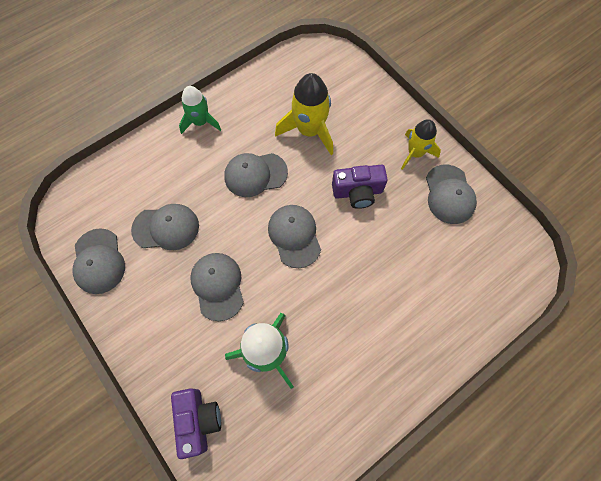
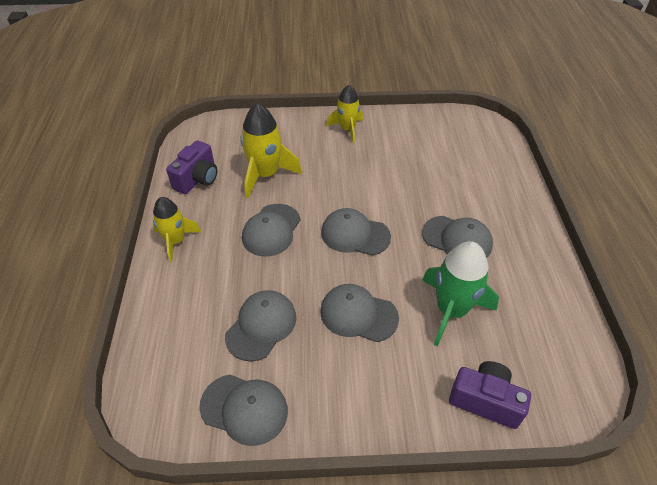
camera: 55 degrees left, 20 degrees down
green rocket [179,86,221,134] -> yellow rocket [153,197,201,262]
purple camera [332,165,388,209] -> purple camera moved to [166,140,218,194]
grey cap [426,165,477,224] -> grey cap moved to [422,216,493,258]

